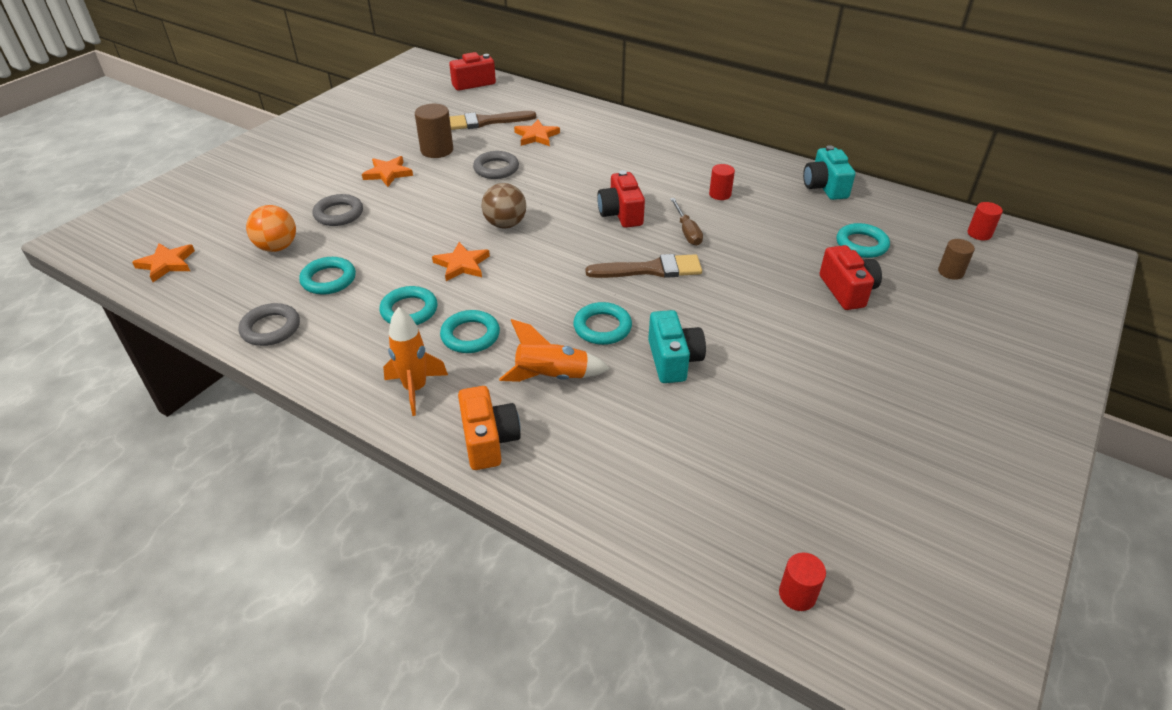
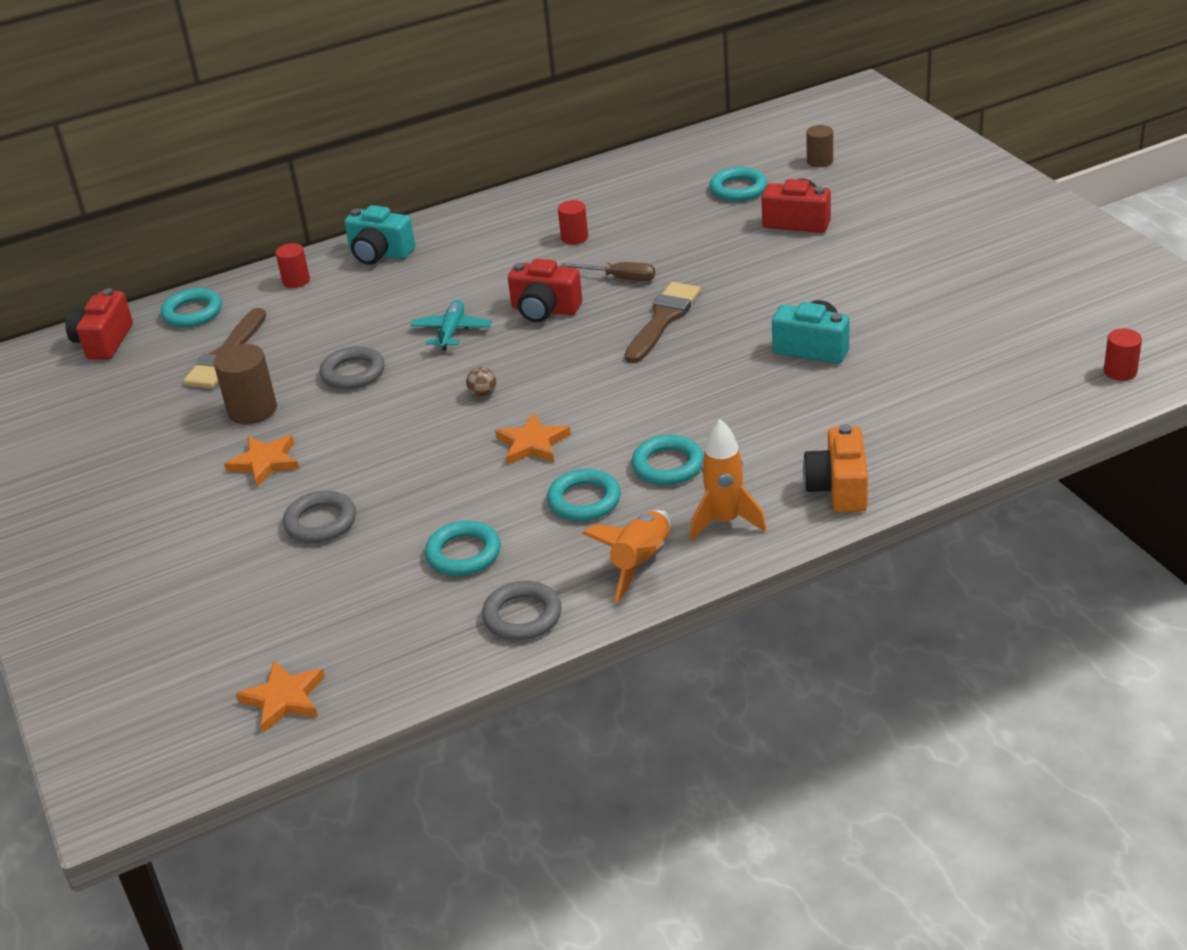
camera: 55 degrees left, 5 degrees down
orange ball [246,205,296,252] -> none
orange camera [458,386,521,470] -> orange camera turned 105 degrees counterclockwise [803,424,868,513]
brown ball [482,183,526,229] -> brown ball [466,367,496,397], size x0.51
orange rocket [499,319,610,382] -> orange rocket moved to [582,510,671,603]
orange star [514,120,560,146] -> none
turquoise ring [573,302,632,345] -> turquoise ring moved to [161,288,222,327]
turquoise camera [803,145,855,200] -> turquoise camera moved to [344,205,415,265]
red cylinder [967,202,1003,240] -> red cylinder moved to [275,243,310,288]
none -> turquoise plane [411,300,492,350]

